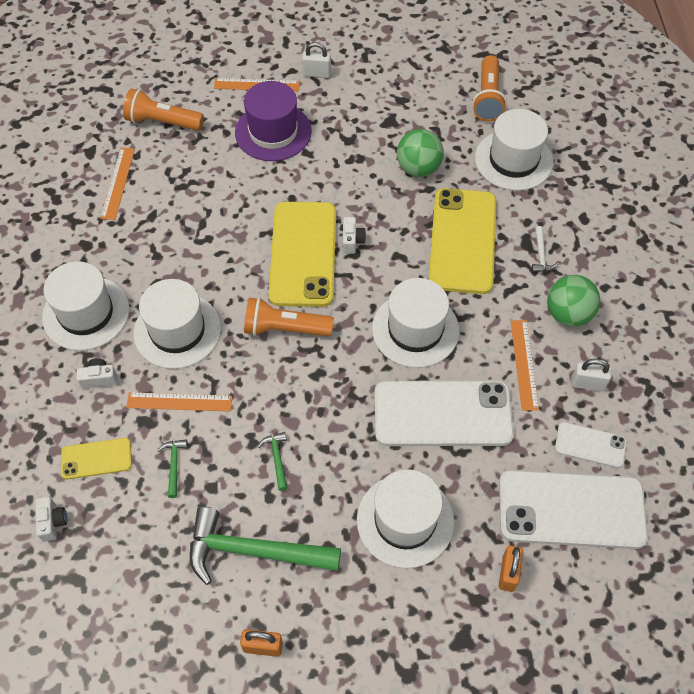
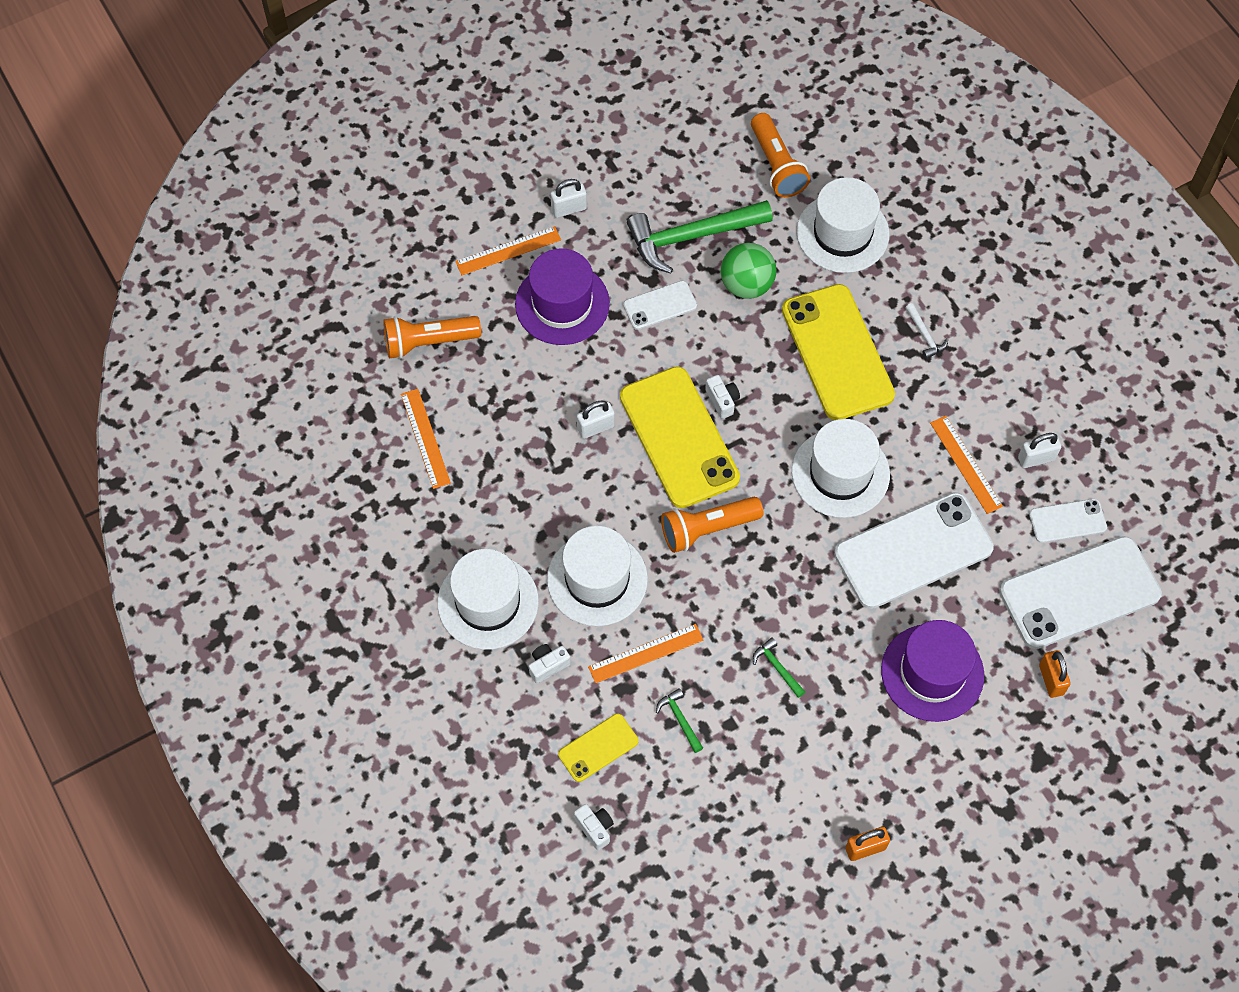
camera: 25 degrees left, 5 degrees up
green hammer [190,507,341,585] -> green hammer moved to [627,200,773,274]
white hat [357,469,454,568] -> purple hat [881,620,984,722]
green ball [547,275,600,327] -> none
none -> white padlock [577,401,615,439]
none -> white phone [623,281,697,330]

